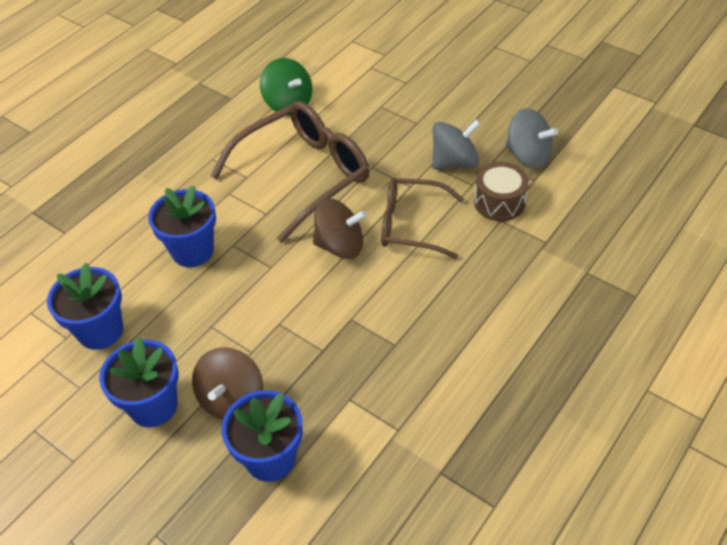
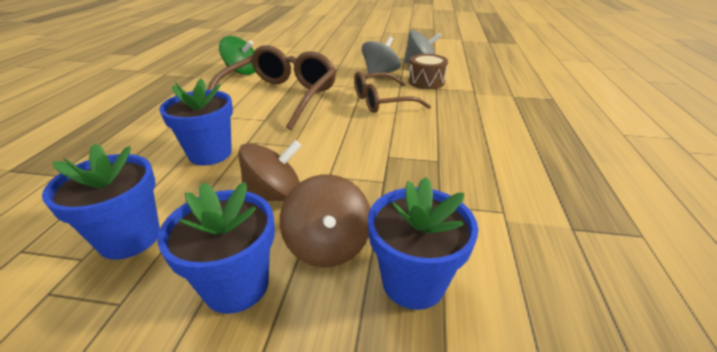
camera: 30 degrees left, 15 degrees down
brown spinning top [313,198,367,259] -> brown spinning top moved to [238,140,302,201]

